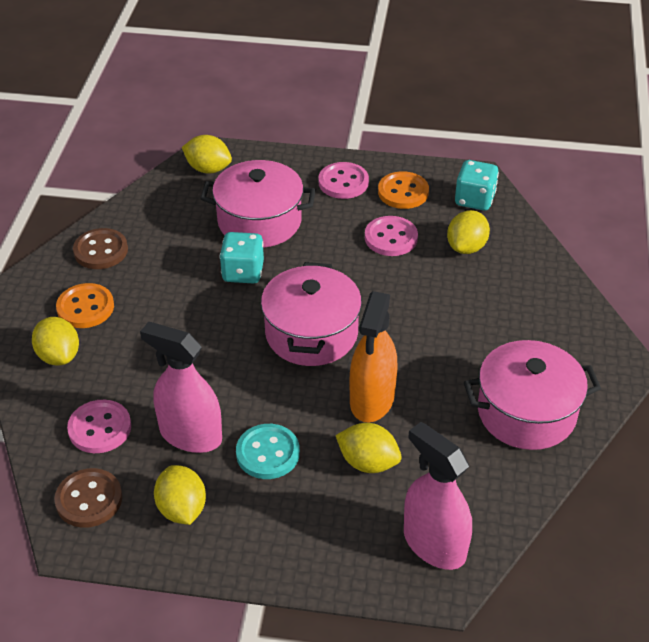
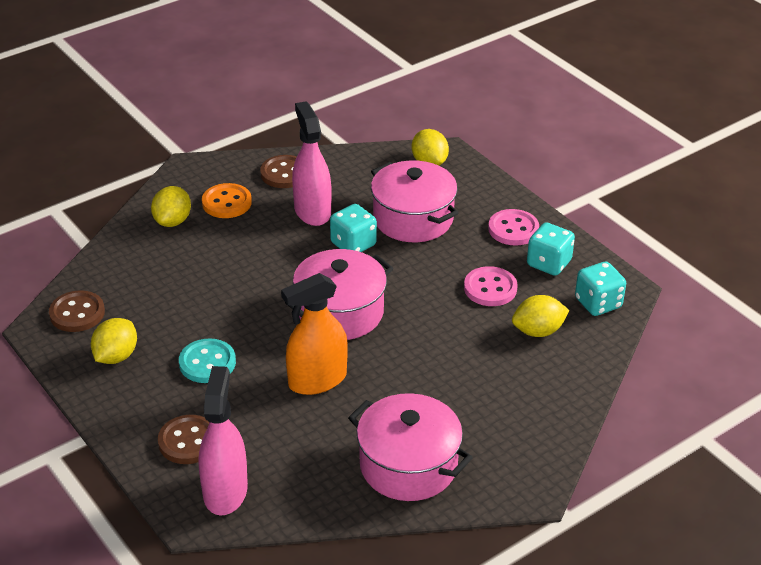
camera: 45 degrees right, 5 degrees down
pink button [67,400,131,453] -> none
pink spray bottle [140,322,222,453] -> pink spray bottle moved to [292,101,332,226]
yellow lemon [335,423,402,473] -> none
orange button [378,171,429,209] -> turquoise dice [527,223,575,276]
none -> brown button [158,415,209,464]

